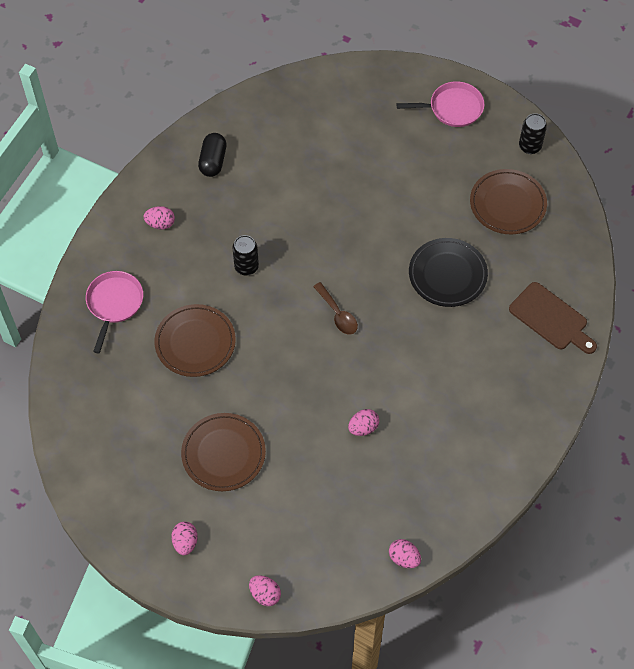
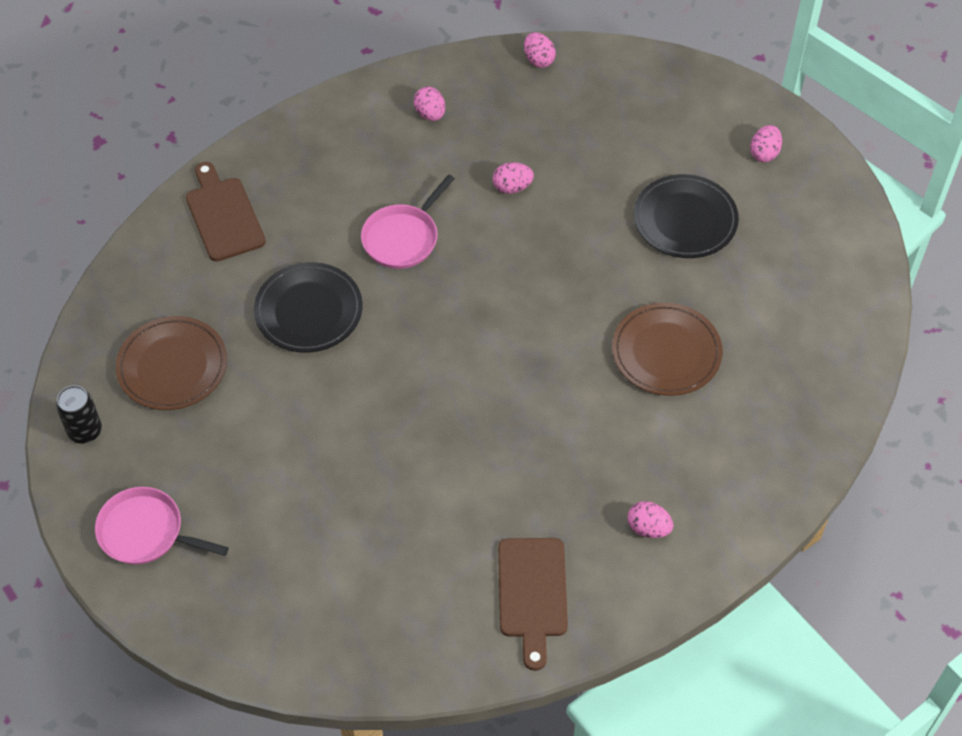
camera: 155 degrees left, 5 degrees down
pink pan [86,271,143,353] -> pink pan moved to [361,174,455,269]
brown plate [181,413,266,491] -> black plate [634,174,739,258]
black capsule [198,133,226,177] -> brown cutting board [498,538,568,671]
black can [232,235,259,276] -> none
pink egg [249,575,281,606] -> pink egg moved to [414,86,445,121]
brown spoon [313,282,358,335] -> none

